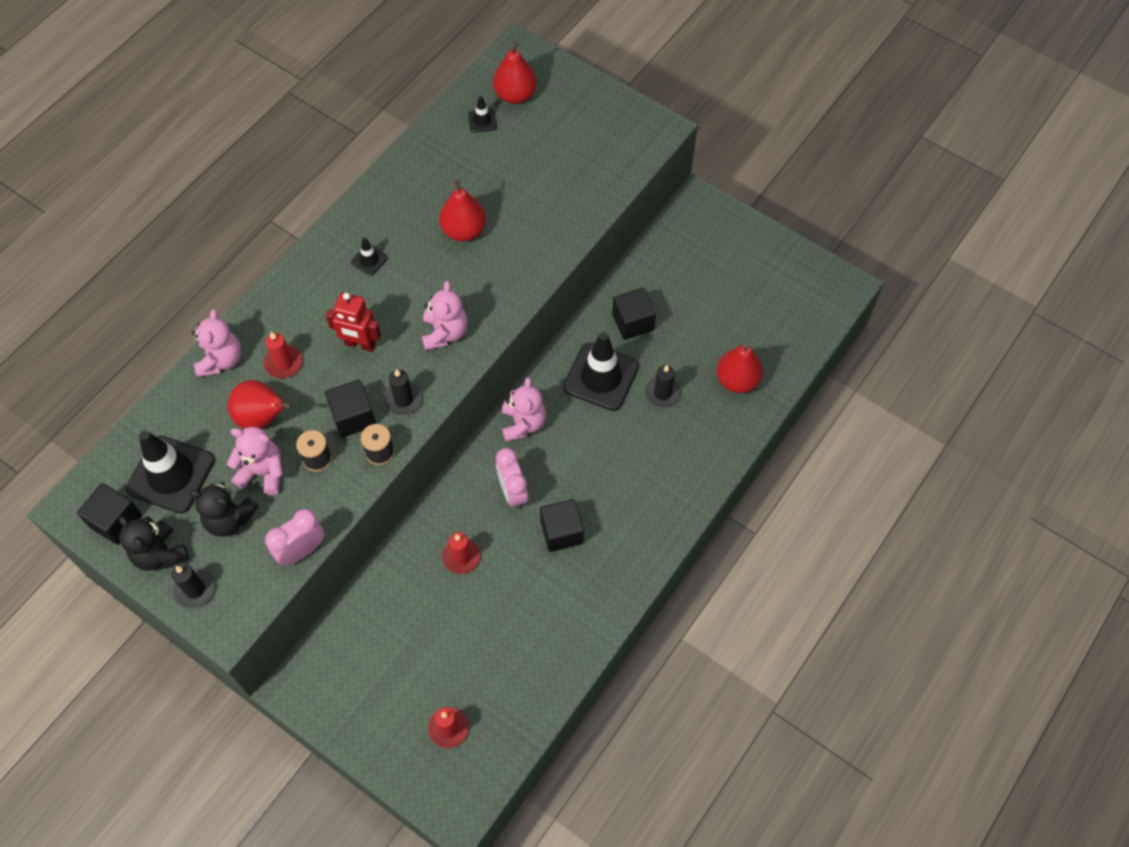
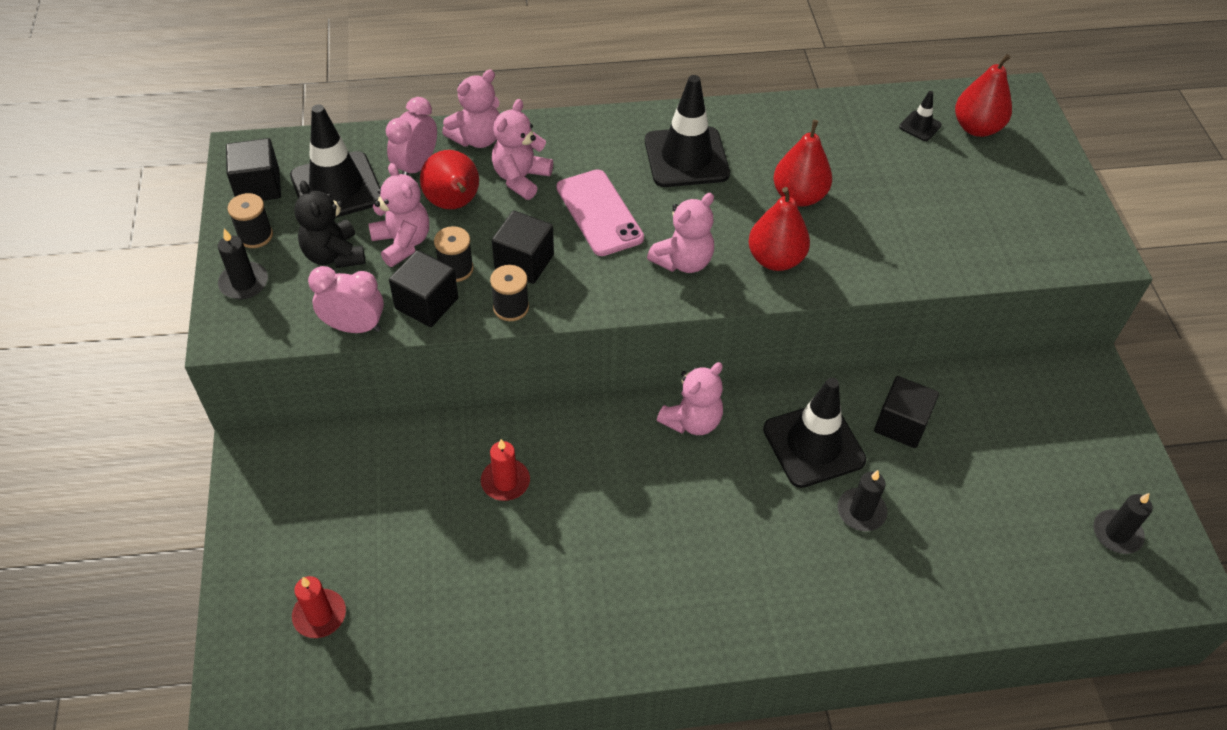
camera: 45 degrees right, 10 degrees down
black teddy bear [119,516,189,571] -> black spool [228,193,273,248]
red candle [264,332,303,378] -> pink teddy bear [492,99,553,200]
red robot [326,293,381,352] -> pink phone [557,169,644,256]
black traffic cone [351,237,388,276] -> black traffic cone [645,75,730,187], size x2.24
black candle [384,369,423,415] -> black candle moved to [1093,493,1153,554]
pink clock [496,448,528,509] -> pink clock moved to [386,97,437,175]
black cube [540,499,584,552] -> black cube moved to [389,250,458,327]
red pear [716,344,763,393] -> red pear moved to [748,187,810,271]

